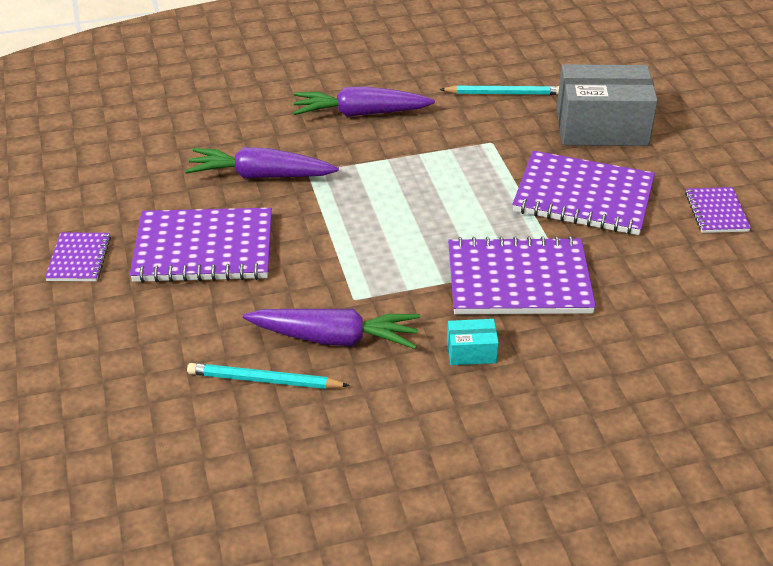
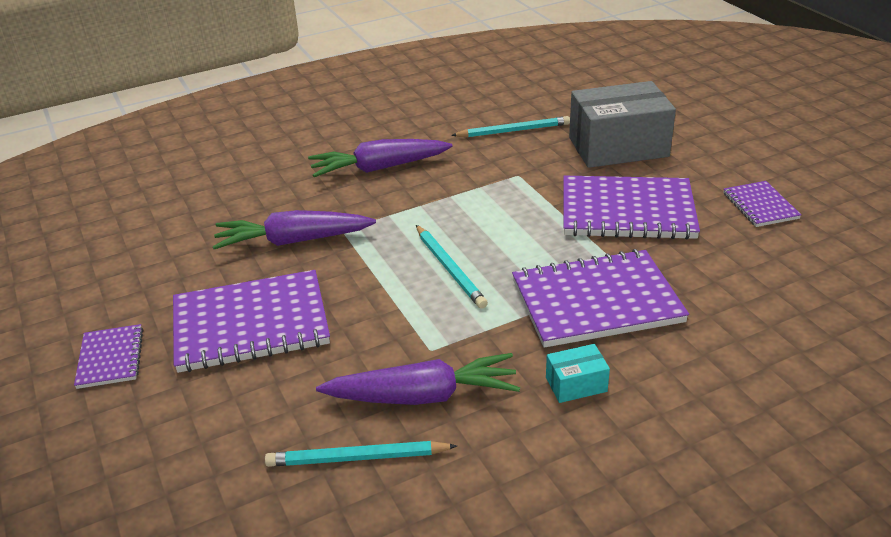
camera: 10 degrees left, 5 degrees down
none -> turquoise pencil [416,225,488,309]

